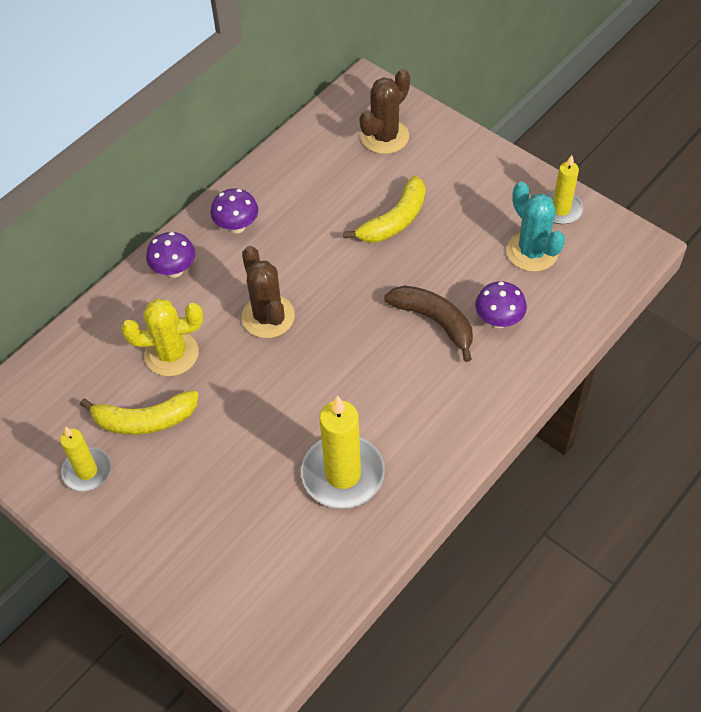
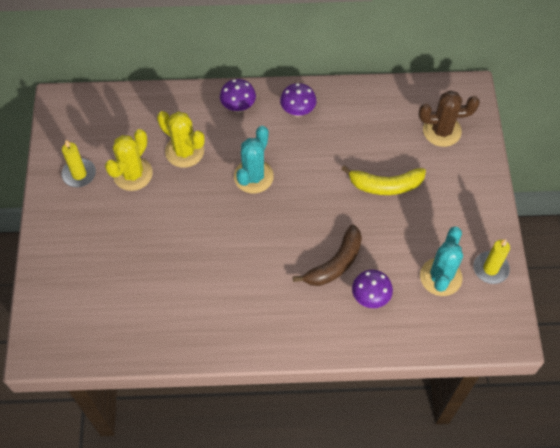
camera: 45 degrees right, 5 degrees up
yellow banana [80,390,199,435] -> yellow cactus [105,129,153,191]
brown cactus [242,246,295,338] -> turquoise cactus [234,126,274,193]
yellow candle [301,395,385,509] -> none
brown banana [384,286,473,362] -> brown banana turned 45 degrees clockwise [293,225,362,286]

